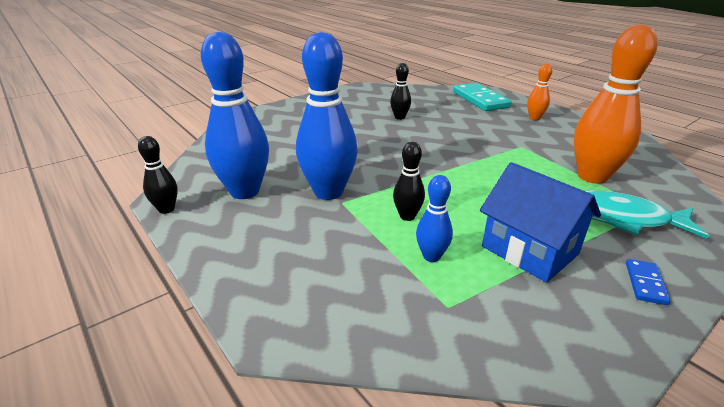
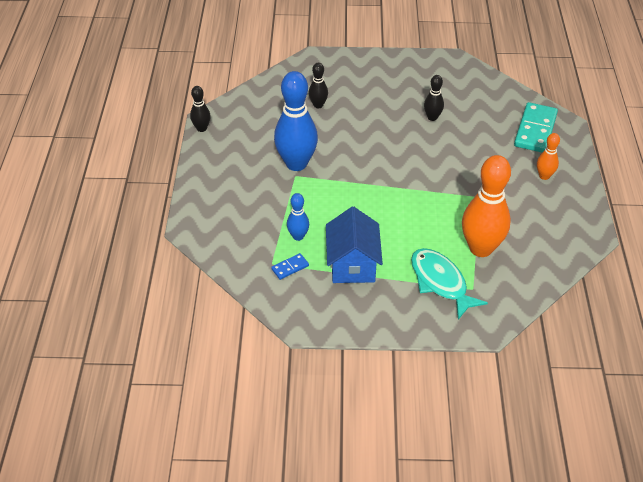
camera: 40 degrees right, 15 degrees up
blue bowling pin [201,32,269,199] -> none
black bowling pin [393,142,425,221] -> black bowling pin moved to [309,63,328,108]
blue domino [626,259,671,305] -> blue domino moved to [271,253,309,280]

